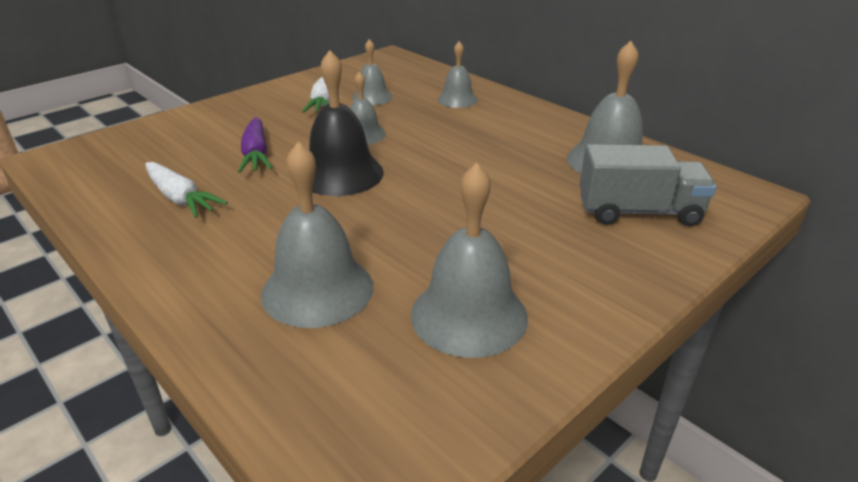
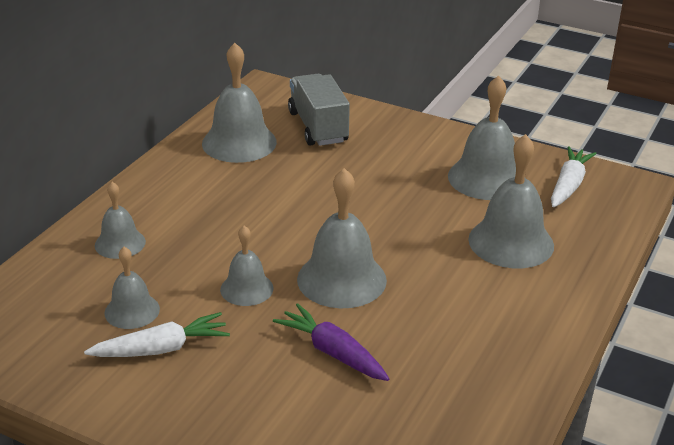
camera: 110 degrees left, 0 degrees up
white carrot [145,162,228,218] -> white carrot moved to [551,146,597,207]
purple carrot [238,117,272,173] -> purple carrot turned 105 degrees counterclockwise [273,303,390,381]
black bell [309,50,384,196] -> grey bell [297,168,387,308]

